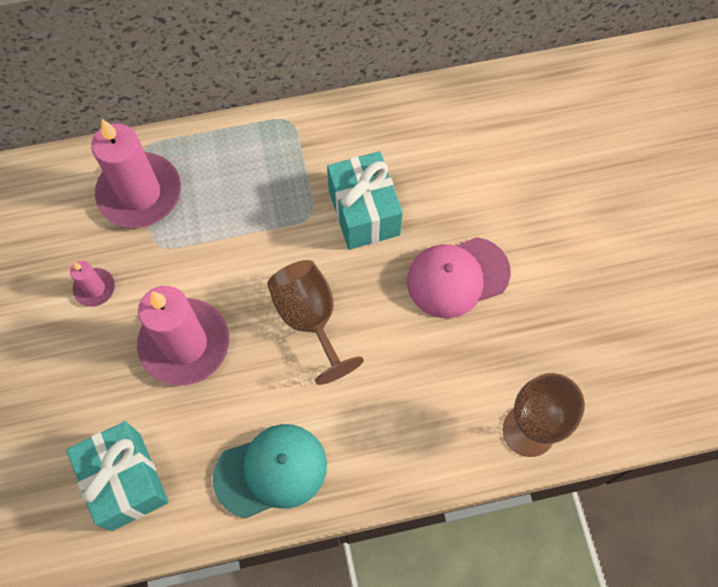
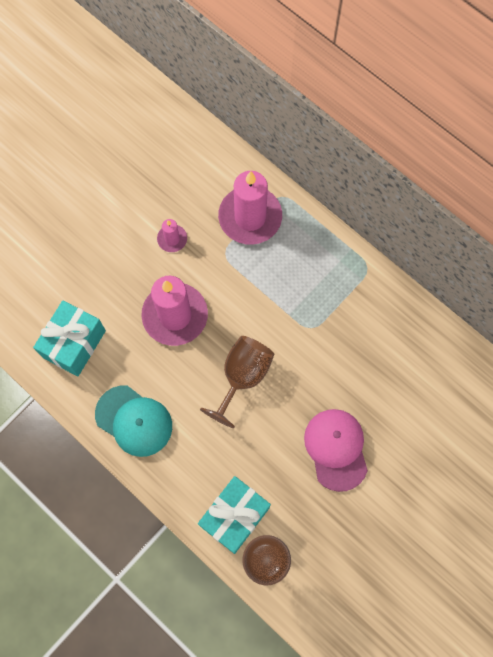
camera: 55 degrees right, 5 degrees up
turquoise gift [327,151,403,250] -> turquoise gift moved to [198,476,271,554]
pink cap [407,237,511,318] -> pink cap turned 45 degrees clockwise [304,409,368,492]

